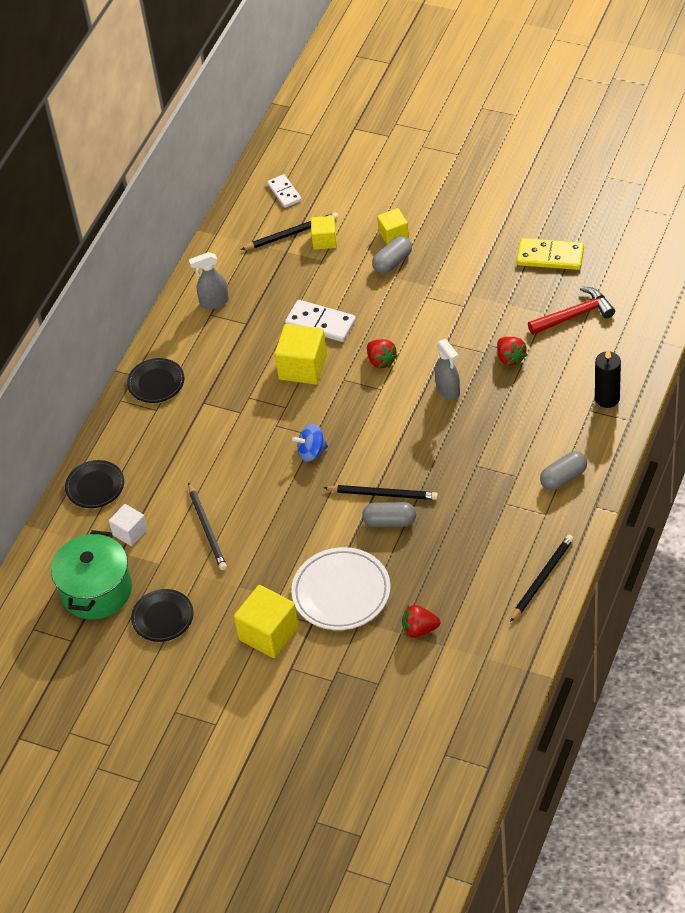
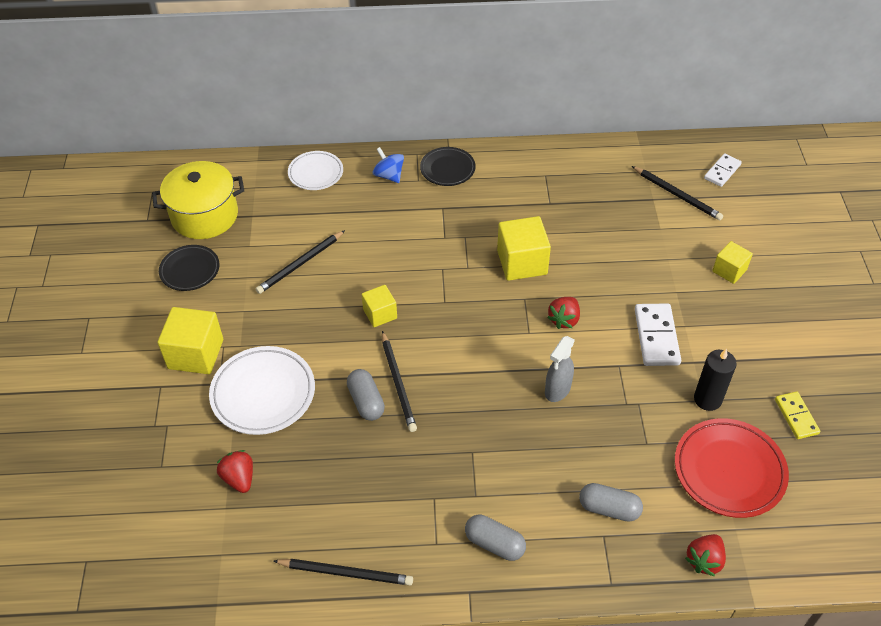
camera: 60 degrees right, 0 degrees up
green pot [51,530,132,620] -> yellow pot [152,161,244,239]
black plate [65,460,124,508] -> white plate [288,151,343,190]
white cube [109,504,147,546] -> none
grey spray bottle [189,252,229,309] -> none
white domino [285,300,356,342] -> white domino moved to [635,303,681,366]
blue spinning top [292,424,328,462] -> blue spinning top moved to [373,147,404,183]
yellow cube [311,216,337,250] -> yellow cube moved to [362,285,397,327]
grey capsule [372,236,412,274] -> grey capsule moved to [579,483,643,522]
red strawberry [497,337,528,366] -> red strawberry moved to [685,534,726,576]
yellow domino [517,238,584,270] -> yellow domino [775,392,820,439], size x0.65
red hammer [528,287,615,335] -> red plate [675,418,789,518]
black candle [595,349,621,408] -> black candle moved to [694,349,737,411]

